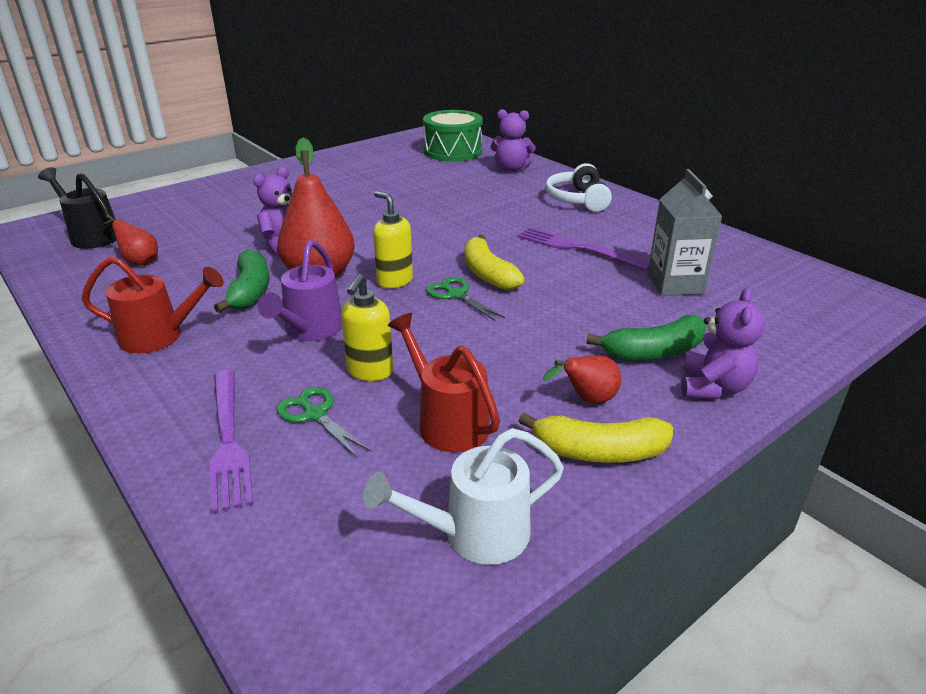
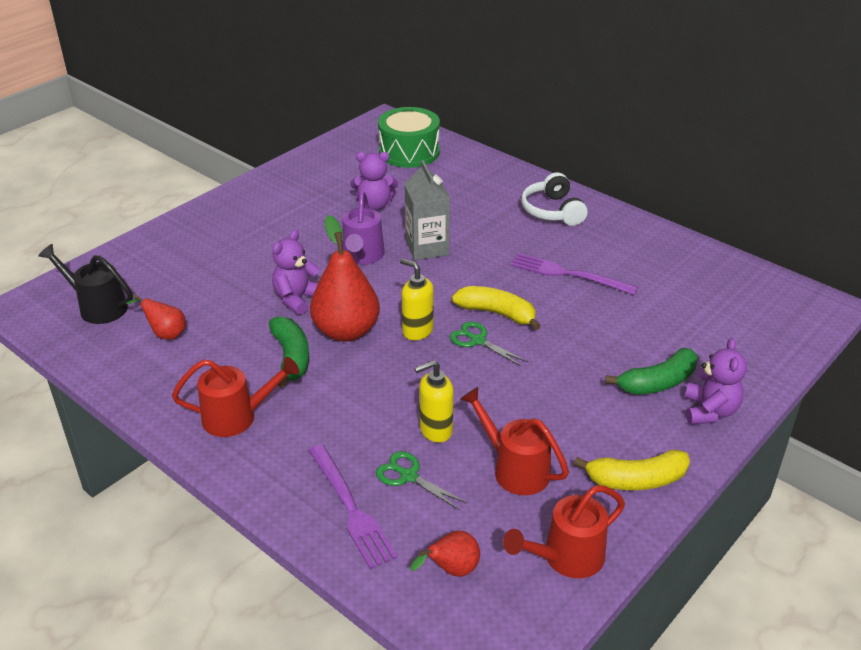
camera: 10 degrees left, 5 degrees up
purple watering can [258,240,342,341] -> purple watering can moved to [342,191,385,265]
yellow soap dispenser [341,274,393,381] -> yellow soap dispenser turned 60 degrees clockwise [414,360,454,442]
white watering can [363,428,564,565] -> red watering can [503,485,625,578]
yellow banana [465,234,525,290] -> yellow banana turned 150 degrees clockwise [452,286,541,330]
purple teddy bear [490,109,536,172] -> purple teddy bear moved to [350,152,398,210]
red pear [543,355,621,404] -> red pear moved to [410,531,480,577]
grey carton [648,169,722,296] -> grey carton moved to [404,160,450,260]

